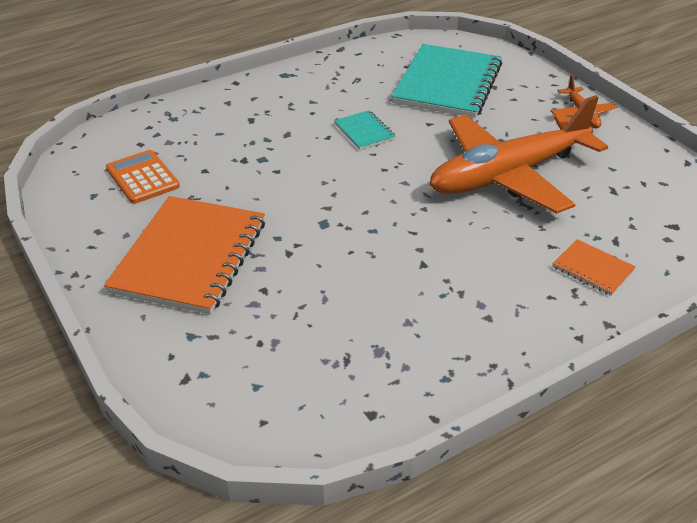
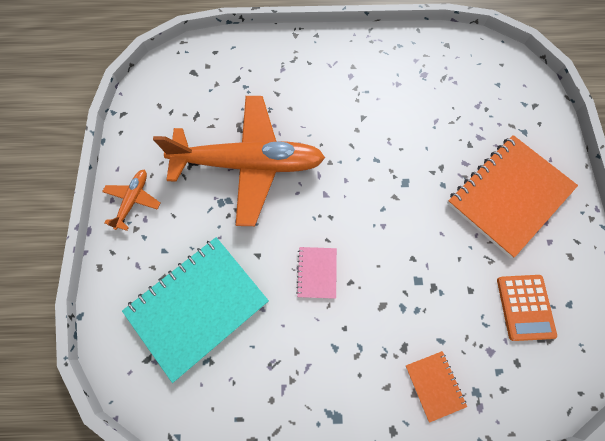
camera: 150 degrees left, 30 degrees up
turquoise notebook [334,110,396,150] -> pink notebook [296,247,337,299]
orange notebook [552,239,636,296] -> orange notebook moved to [406,351,467,423]

